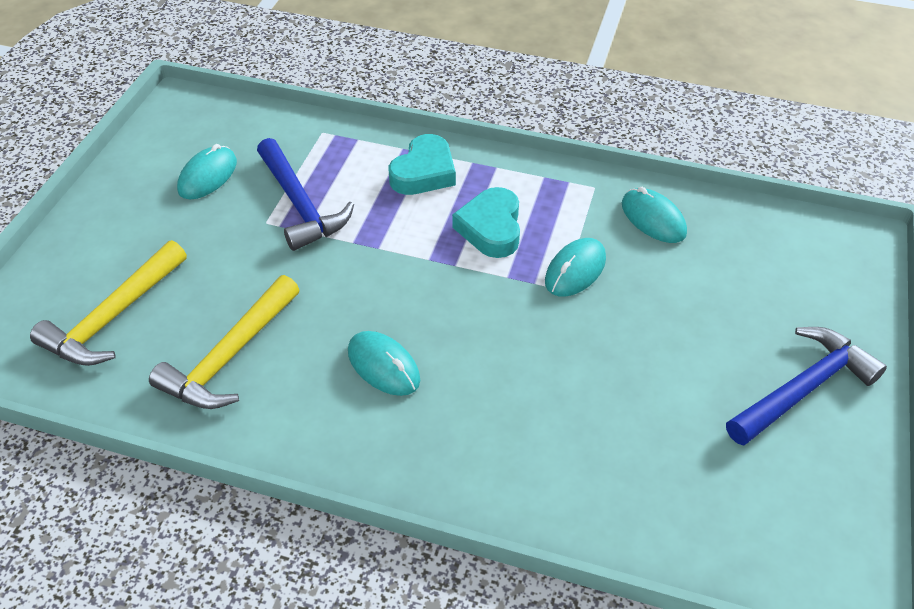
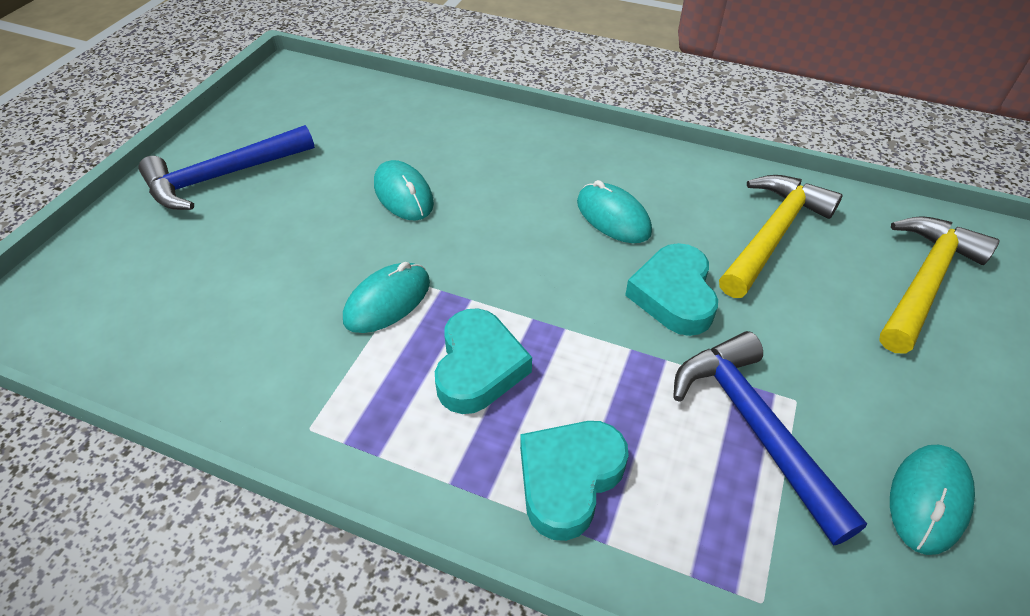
camera: 175 degrees left, 0 degrees up
turquoise mouse [622,187,687,243] -> turquoise mouse moved to [374,160,434,220]
none -> turquoise heart [625,243,718,336]

